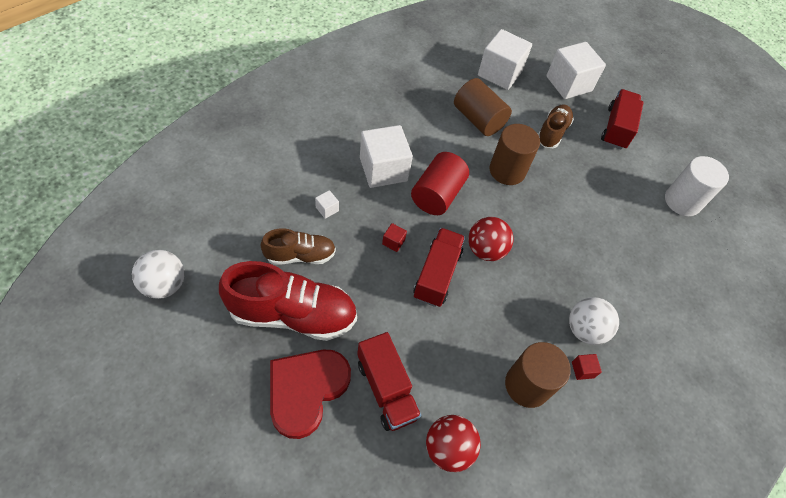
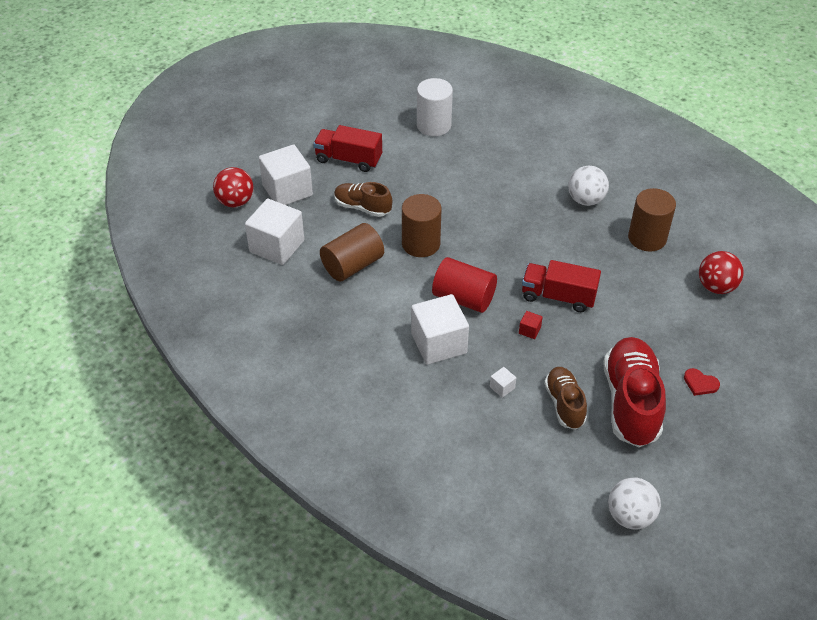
camera: 85 degrees left, 10 degrees down
red heart [270,350,351,439] -> red heart [684,368,720,396], size x0.42
red truck [357,332,421,431] -> none
red ball [468,217,514,261] -> red ball moved to [213,167,254,208]
red cube [572,354,602,380] -> none

